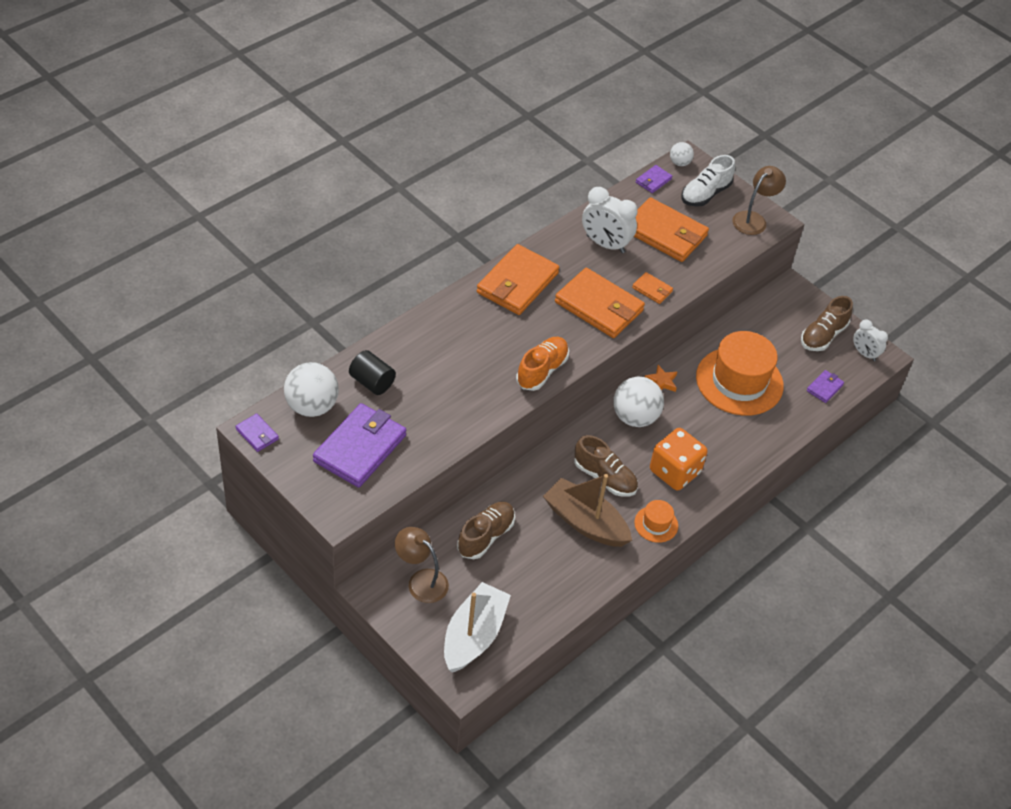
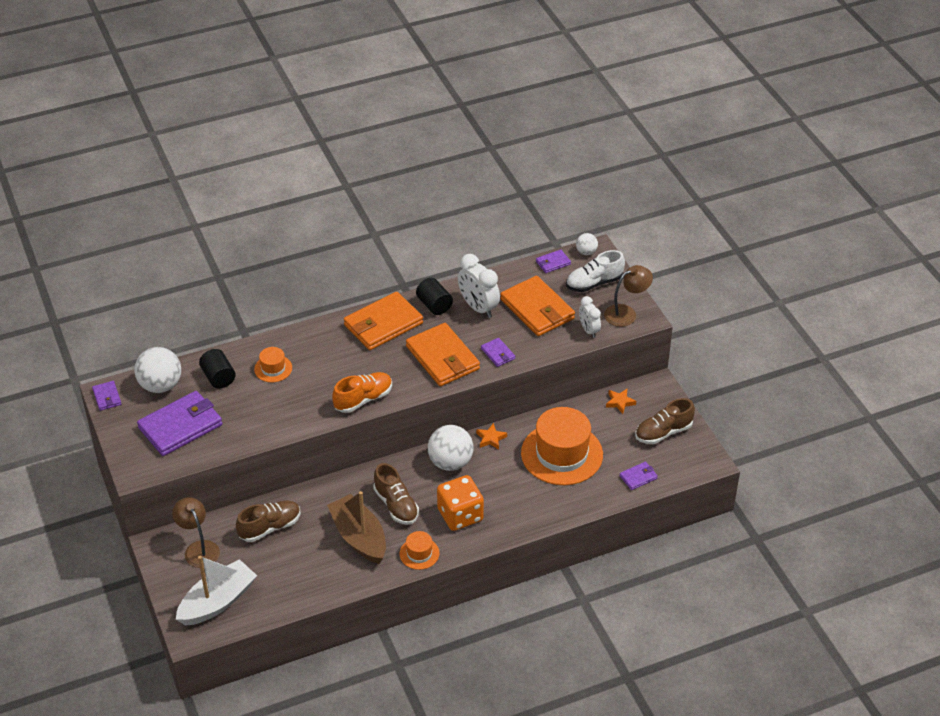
camera: 25 degrees right, 5 degrees down
orange wallet [632,272,673,304] -> purple wallet [481,338,515,367]
white clock [853,319,888,361] -> white clock moved to [579,296,601,338]
none -> orange hat [254,347,292,382]
none -> black cylinder [416,278,453,315]
none -> orange star [606,389,636,414]

